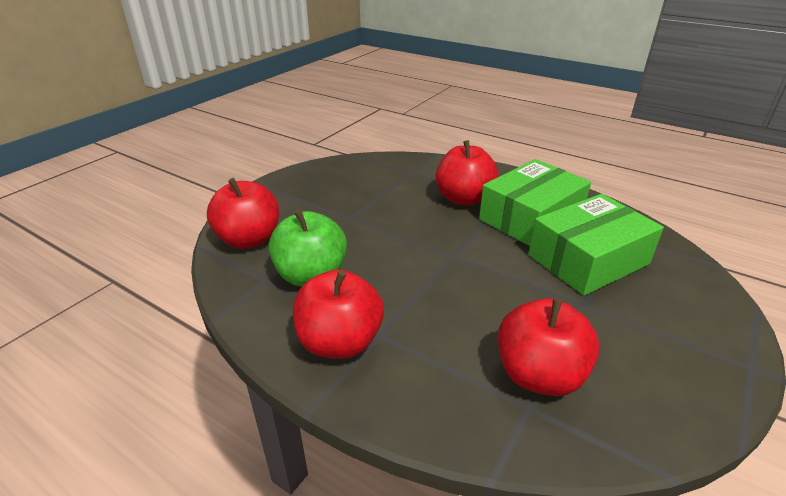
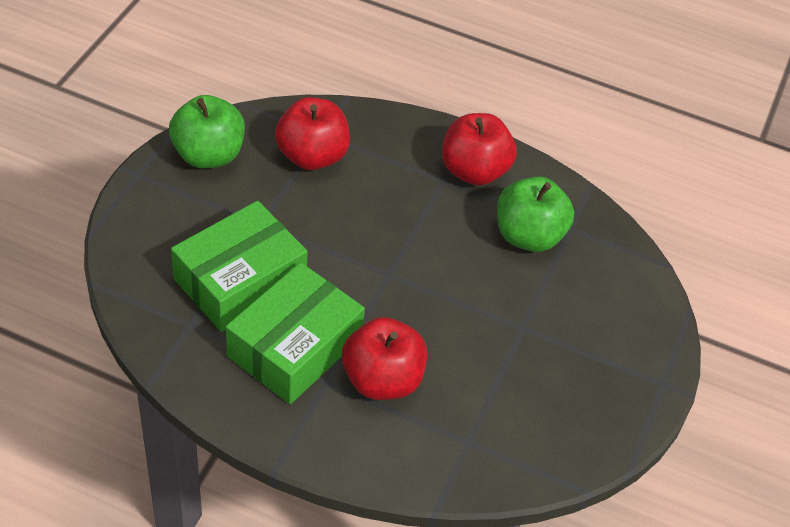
camera: 165 degrees right, 15 degrees up
red apple [207,178,279,249] -> none
none -> green apple [169,95,245,168]

